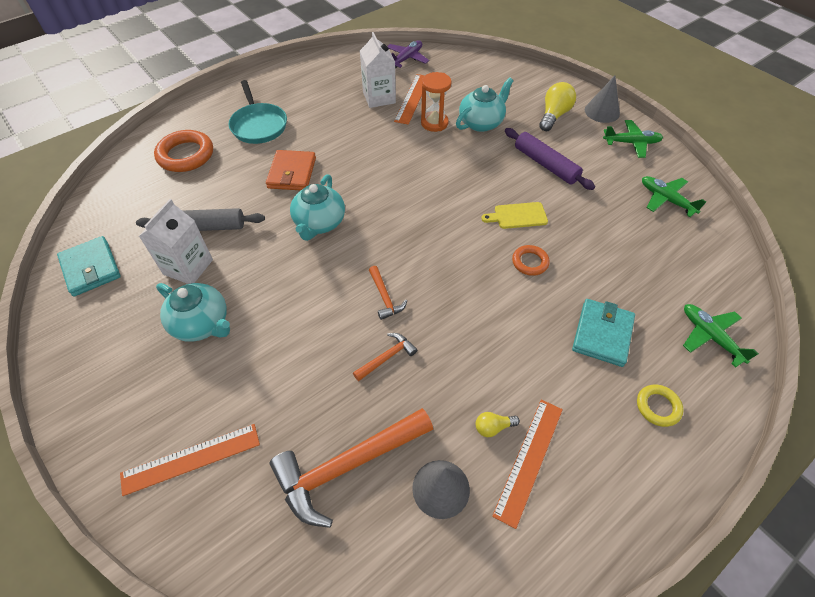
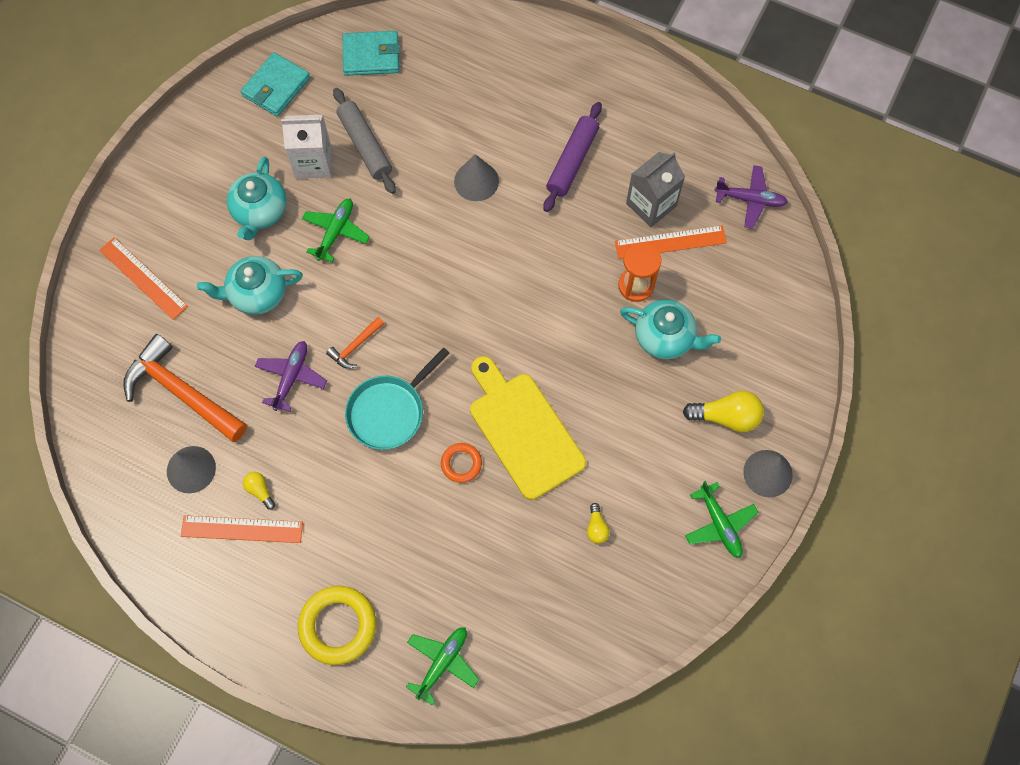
camera: 65 degrees right, 15 degrees up
orange ring [154,130,213,172] -> none
turquoise pan [228,80,287,144] -> turquoise pan moved to [345,348,450,450]
orange wallet [266,150,316,190] -> grey cone [454,154,499,201]
turquoise teapot [290,174,345,241] -> turquoise teapot moved to [197,256,303,315]
orange hammer [353,333,417,381] -> purple plane [255,341,327,412]
white carton [360,32,396,108] -> grey carton [626,152,685,227]
yellow cutting board [481,202,548,229] -> yellow cutting board [470,356,586,500], size x2.03
purple rolling pin [505,128,595,190] -> purple rolling pin moved to [543,102,602,212]
turquoise wallet [572,299,635,367] -> turquoise wallet moved to [343,31,400,76]
yellow ring [637,384,684,427] -> yellow ring [298,586,376,665], size x1.81
green plane [642,176,706,217] -> green plane moved to [302,199,370,262]
none -> yellow light bulb [587,503,610,544]

